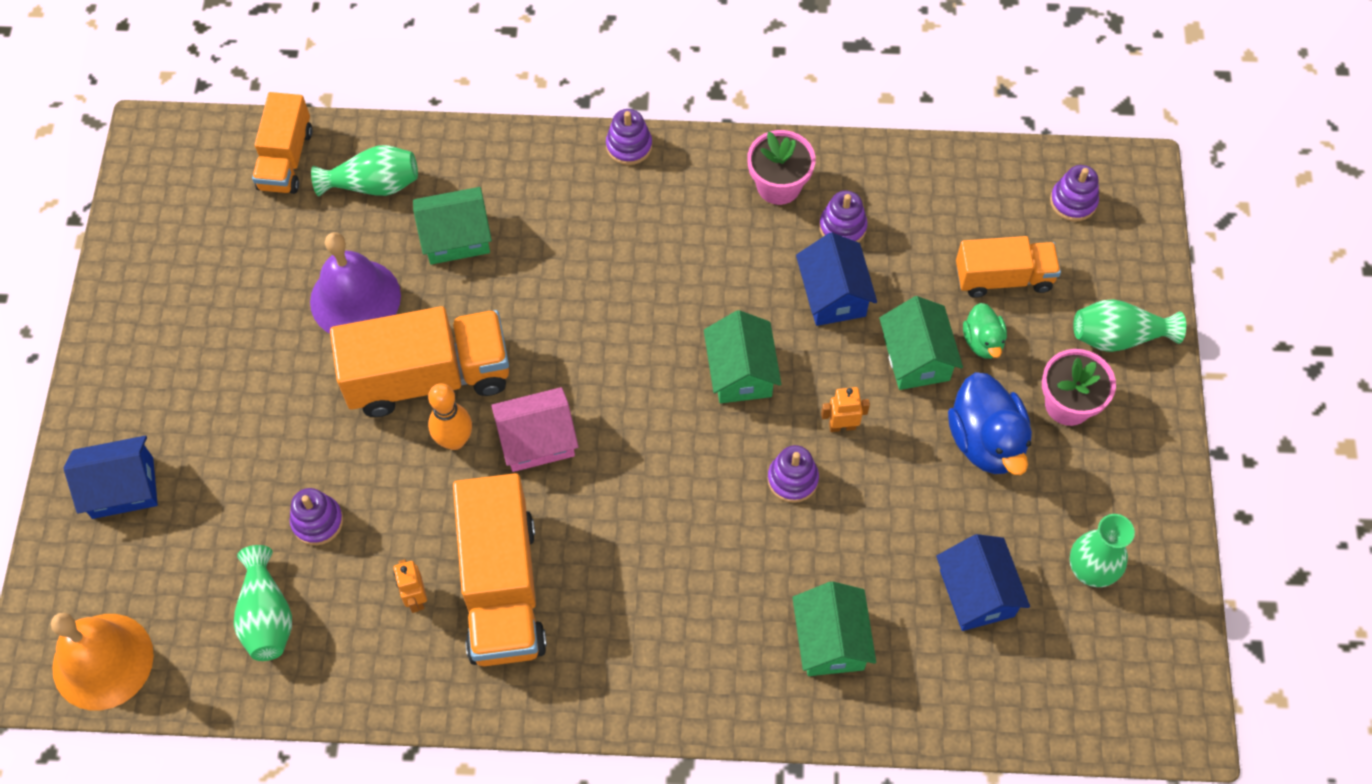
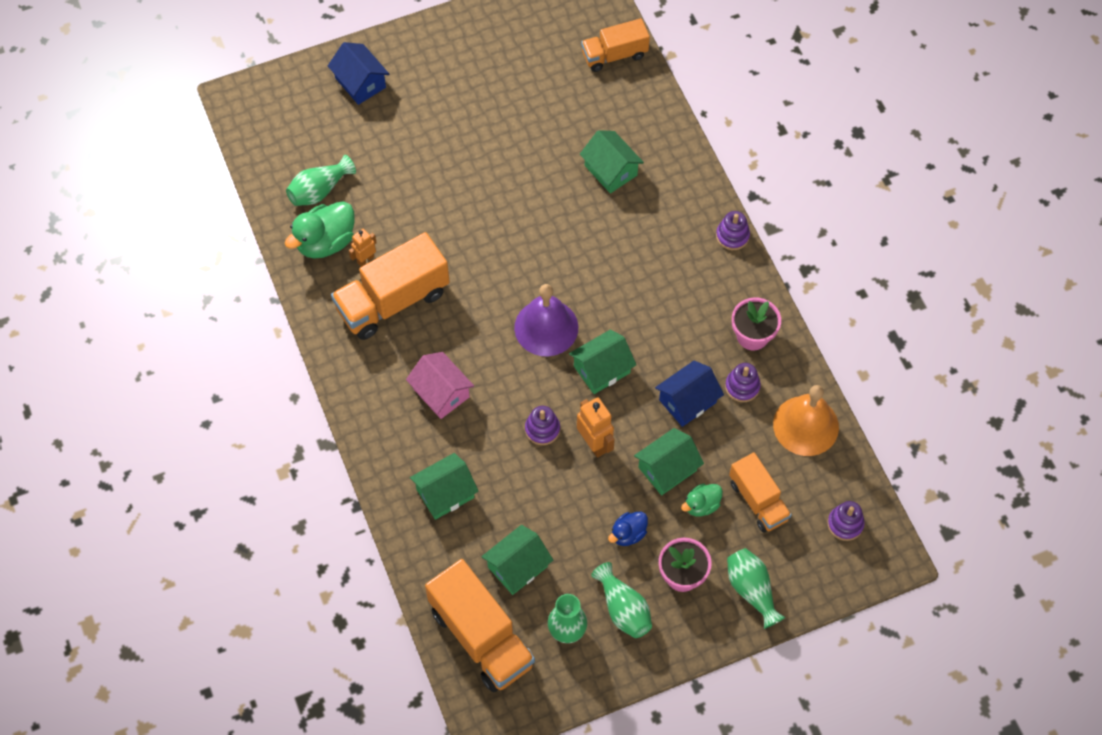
camera: 65 degrees right, 0 degrees up
orange bell [51,613,154,710] -> orange bell moved to [773,385,839,456]
purple stacking toy [290,488,343,546] -> none
purple bell [310,232,401,333] -> purple bell moved to [514,284,578,356]
green vase [311,145,418,196] -> green vase moved to [591,562,652,638]
orange truck [330,306,509,417] -> orange truck moved to [425,559,535,693]
orange bowling pin [428,383,472,450] -> none
pink house [491,387,579,472] -> pink house moved to [406,352,474,419]
orange robot [821,387,870,432] -> orange robot [577,397,615,458], size x1.60
blue house [936,534,1030,631] -> green house [481,525,553,595]
blue duck [948,372,1032,475] -> blue duck [608,512,648,546], size x0.56
none -> green duck [285,201,355,259]

